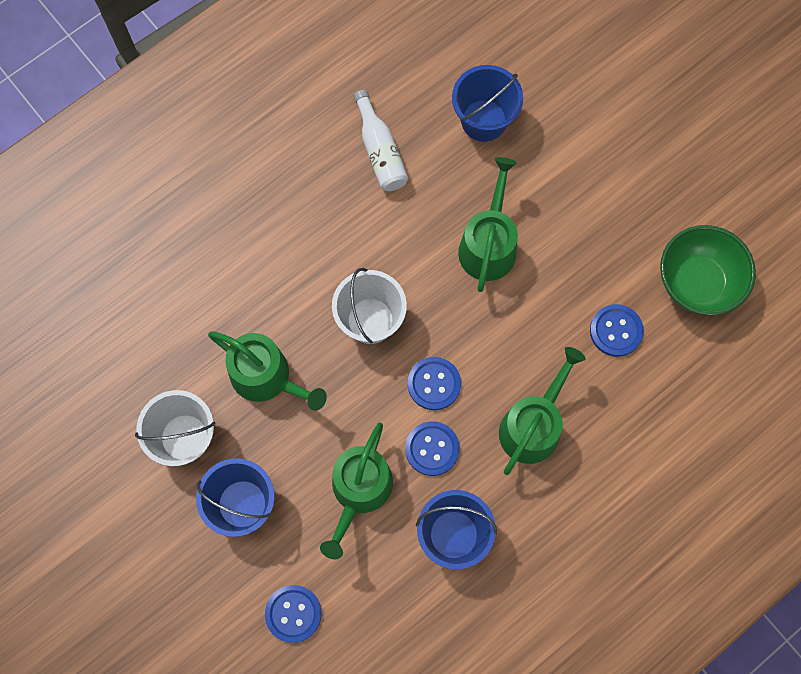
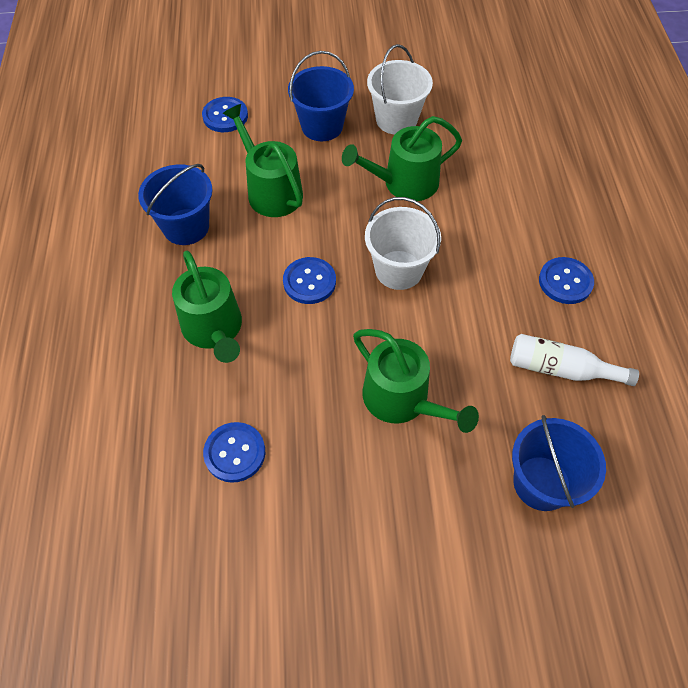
camera: 125 degrees right, 15 degrees down
blue button [405,421,460,476] -> blue button moved to [539,257,594,304]
green bowl [660,225,756,316] -> none

